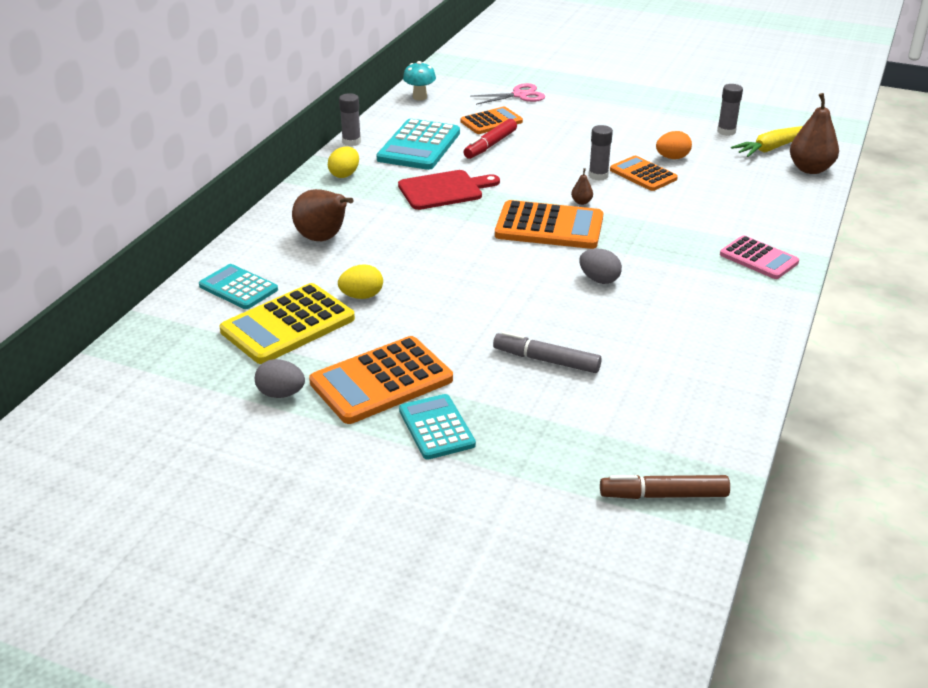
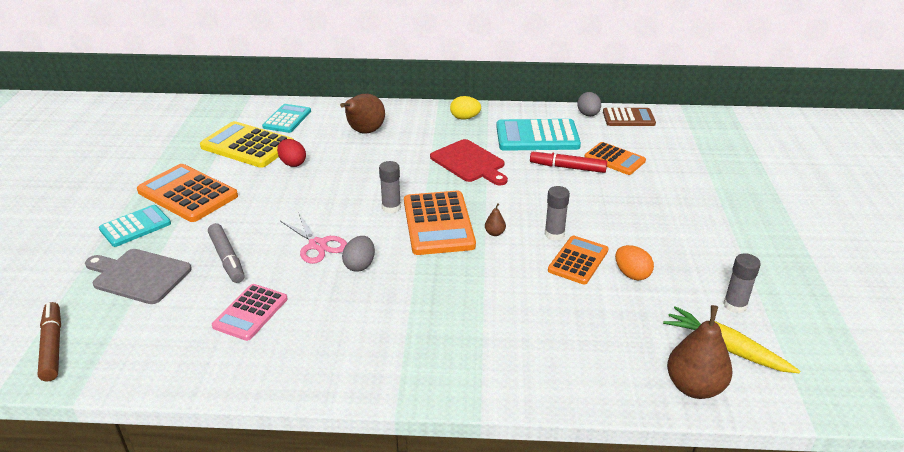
camera: 70 degrees right, 0 degrees up
grey egg [255,359,305,398] -> grey egg moved to [577,92,601,116]
yellow egg [338,264,383,299] -> red egg [277,139,306,167]
grey glue stick [339,93,361,146] -> grey glue stick moved to [379,161,401,213]
turquoise mushroom [403,61,436,101] -> brown calculator [603,108,656,126]
pink scissors [470,83,545,105] -> pink scissors moved to [280,212,347,264]
grey marker [493,331,602,373] -> grey marker turned 150 degrees clockwise [208,223,245,283]
pink calculator [720,235,799,279] -> pink calculator moved to [212,284,287,341]
none -> grey cutting board [85,249,192,304]

